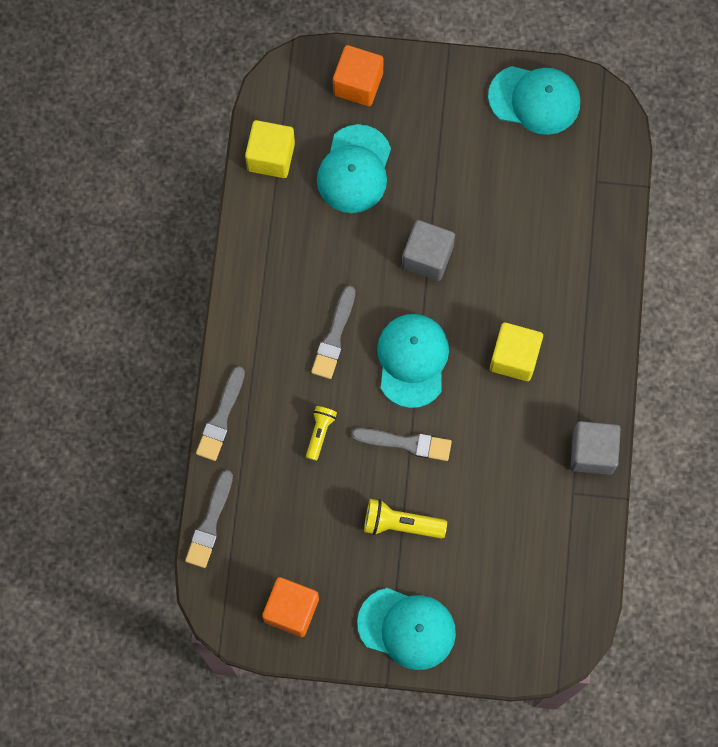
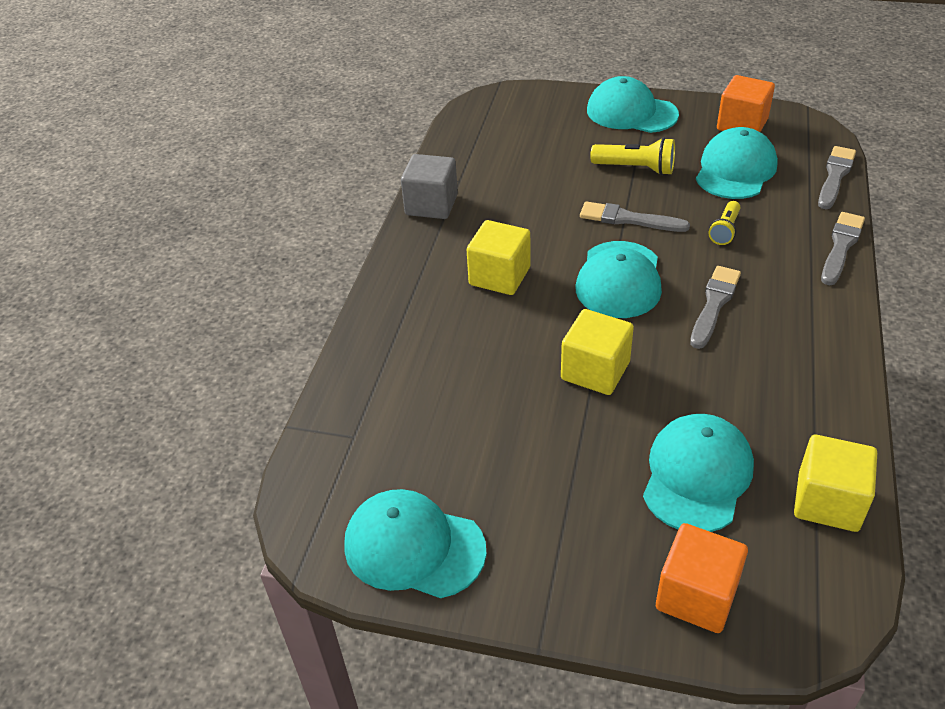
camera: 170 degrees left, 30 degrees down
grey cube [402,220,455,281] -> yellow cube [561,309,634,395]
none -> turquoise cap [696,127,778,199]

